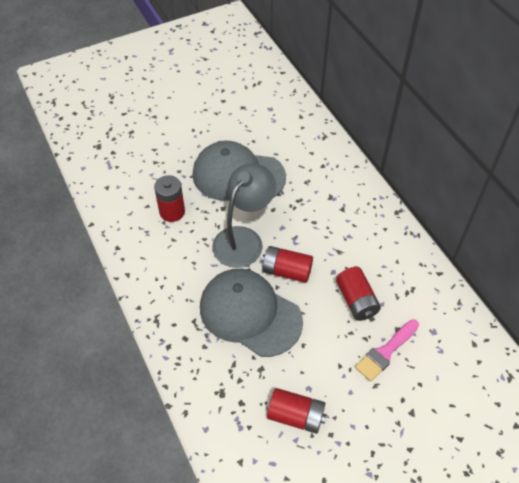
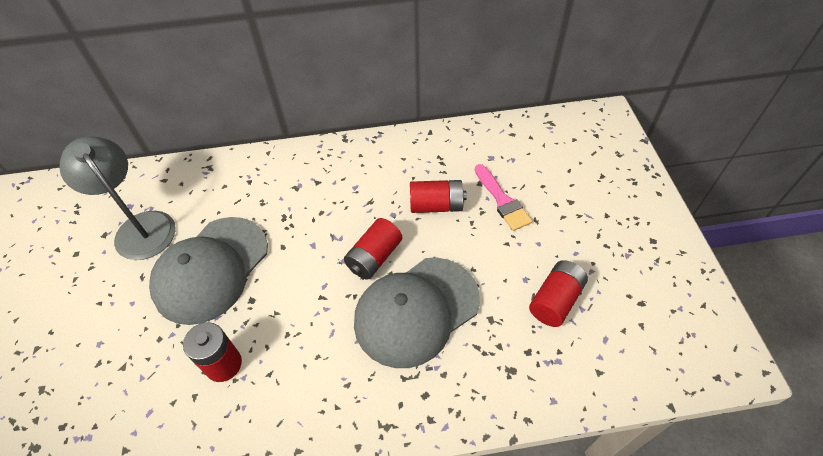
camera: 70 degrees left, 0 degrees up
grey lamp [212,164,276,268] -> grey lamp moved to [59,136,176,260]

